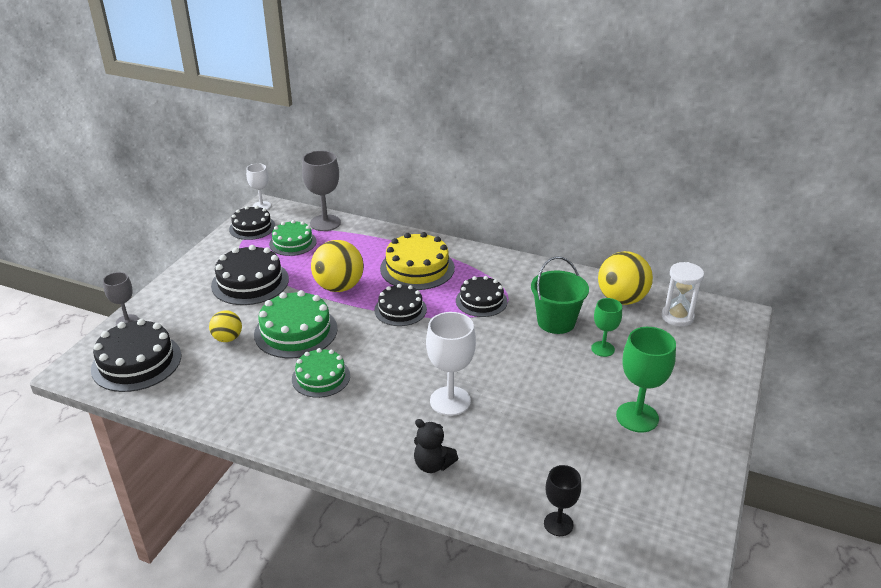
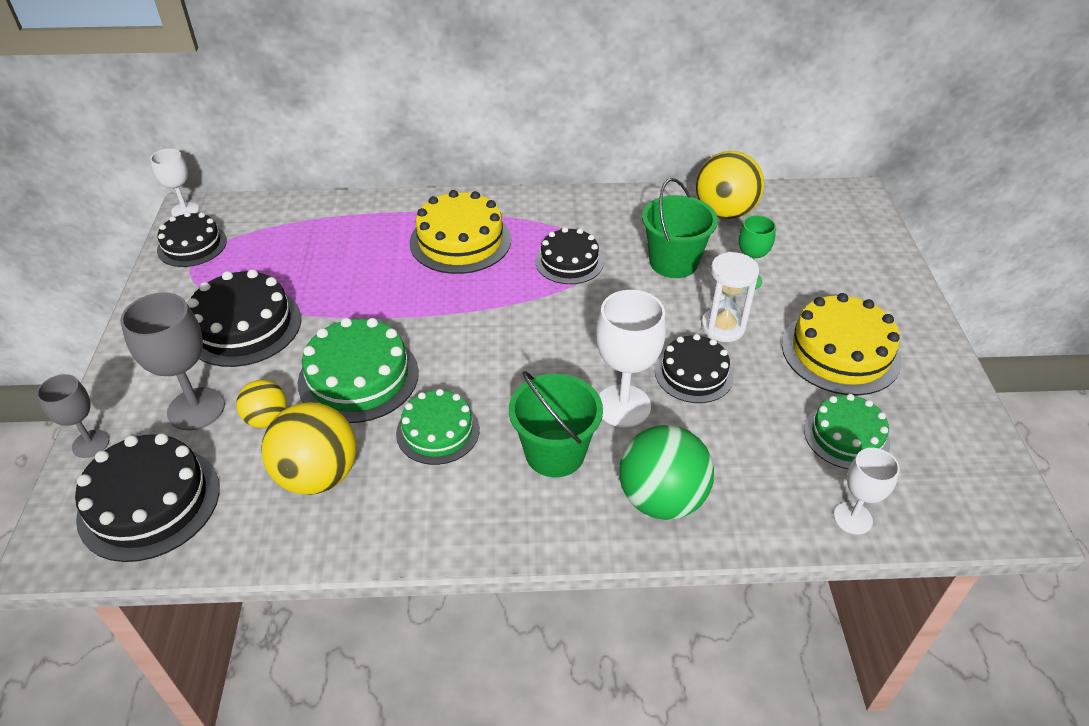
camera: 25 degrees left, 10 degrees up
green cake [269,220,317,256] -> green cake moved to [804,394,890,469]
grey goblet [302,151,341,231] -> grey goblet moved to [120,292,225,430]
yellow ball [311,240,364,292] -> yellow ball moved to [261,402,357,495]
black cake [374,284,427,326] -> black cake moved to [655,334,734,403]
black teddy bear [414,419,458,473] -> green ball [619,425,714,520]
black goblet [544,465,581,536] -> white goblet [834,448,900,535]
green goblet [616,327,676,432] -> yellow cake [782,293,902,395]
white hourglass [662,262,704,327] -> white hourglass moved to [701,252,759,342]
none -> green bucket [509,371,603,477]

